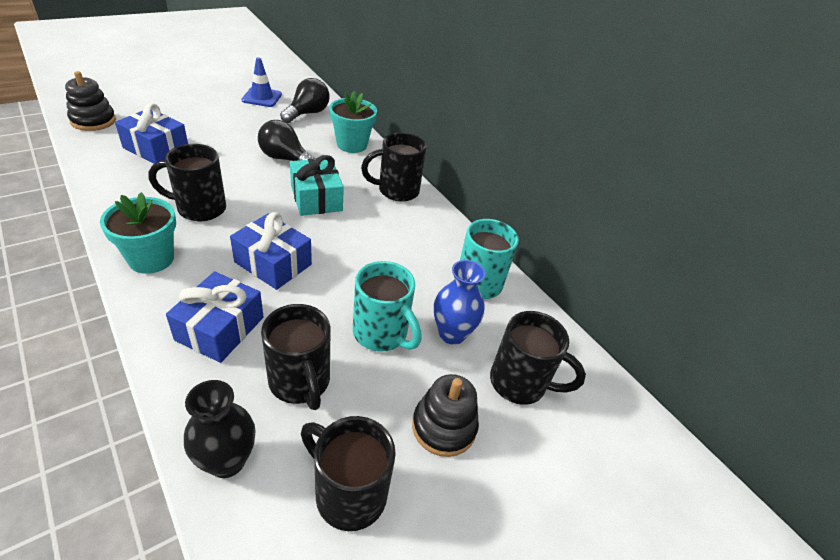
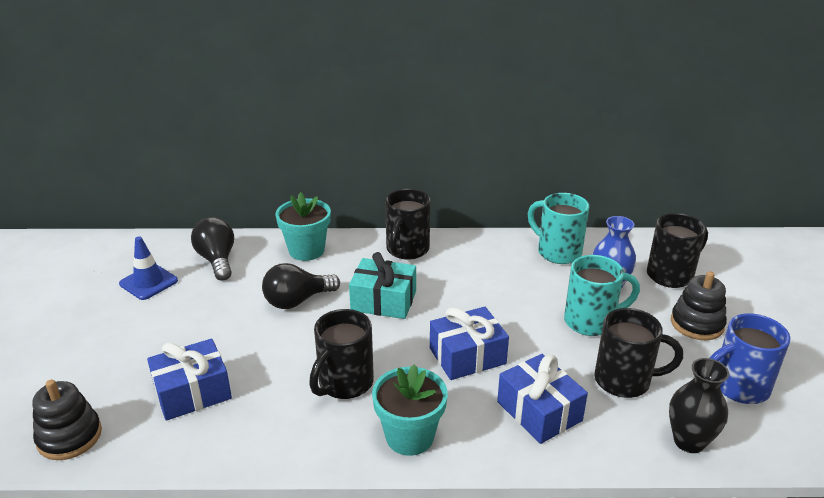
camera: 50 degrees left, 10 degrees down
black mug [301,416,396,531] -> blue mug [710,313,790,404]

